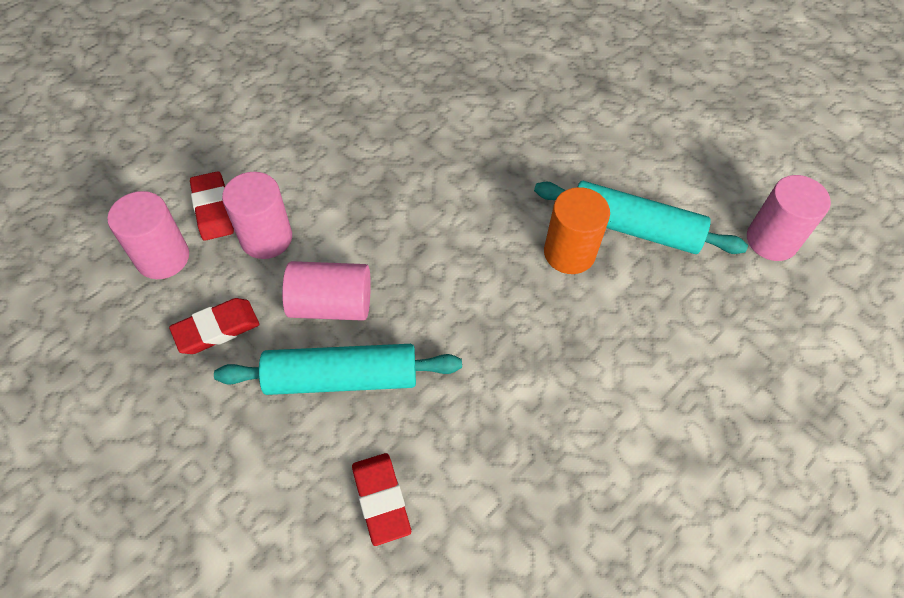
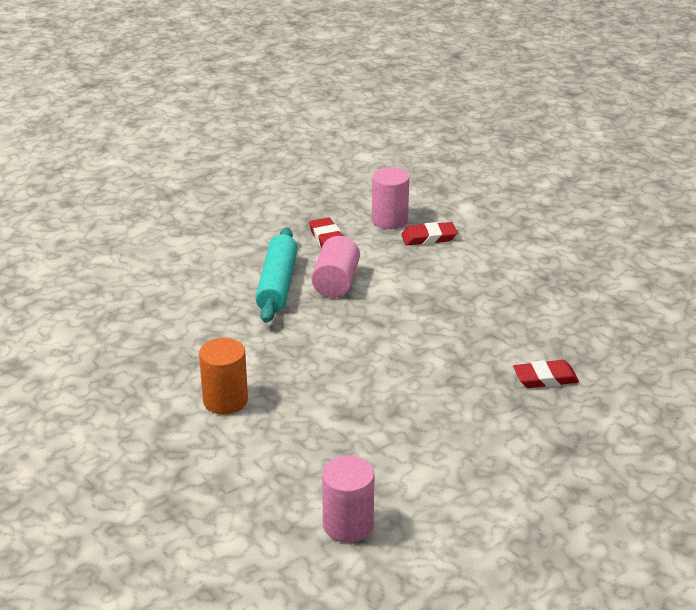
camera: 100 degrees right, 25 degrees down
pink cylinder [222,172,292,259] -> none
red eraser [352,453,411,546] -> red eraser moved to [513,360,579,388]
turquoise rolling pin [534,181,748,254] -> none
orange cylinder [544,187,610,274] -> orange cylinder moved to [199,338,248,414]

